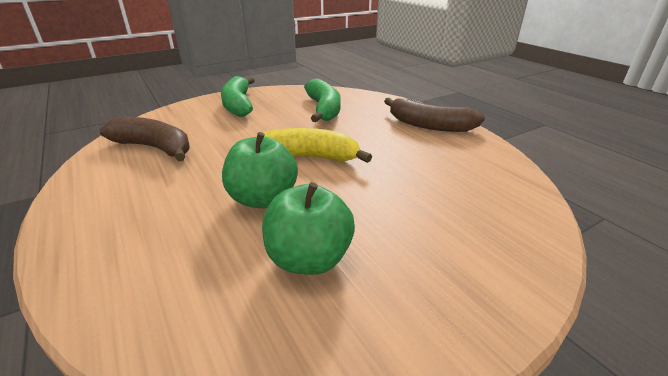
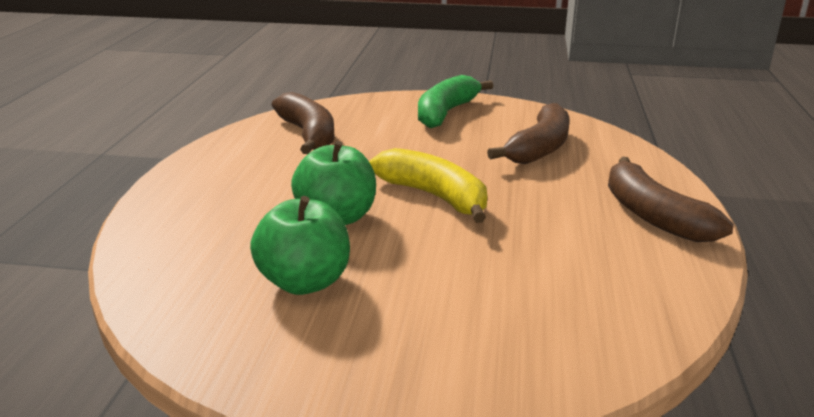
camera: 40 degrees right, 5 degrees down
green banana [304,79,341,122] -> brown banana [487,103,570,164]

